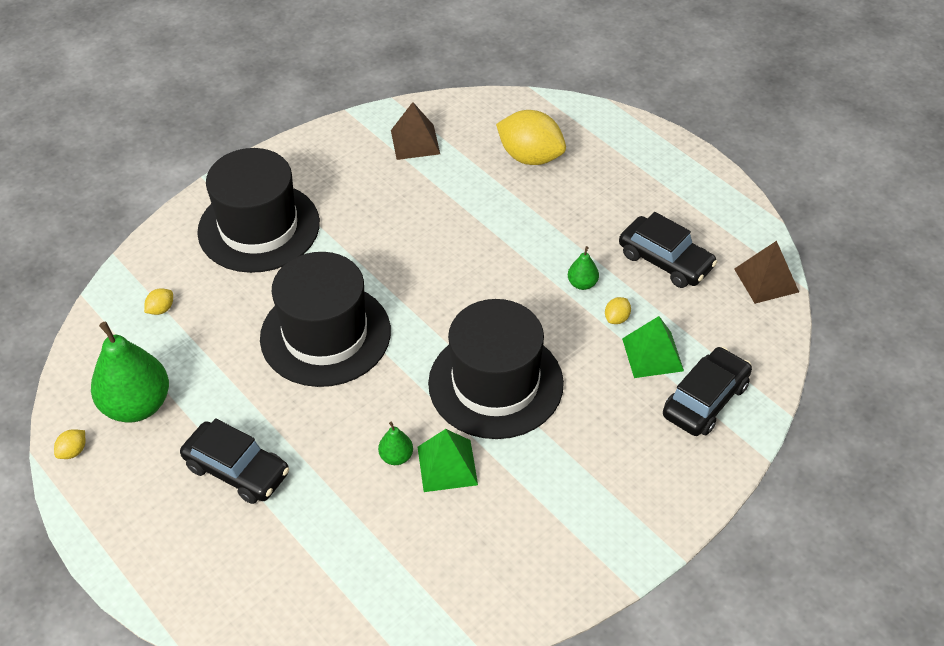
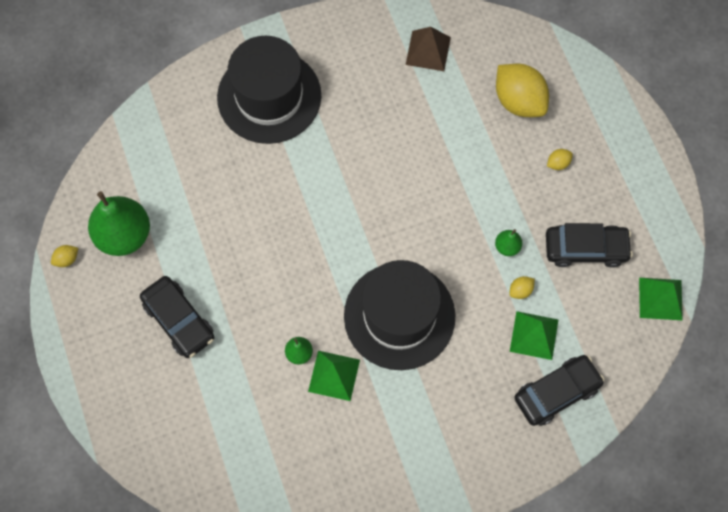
camera: 20 degrees right, 20 degrees up
yellow lemon [144,288,173,315] -> yellow lemon moved to [547,149,573,170]
black hat [260,252,391,387] -> none
black car [619,212,717,288] -> black car turned 60 degrees counterclockwise [546,223,633,268]
brown pyramid [734,241,799,304] -> green pyramid [639,278,683,320]

